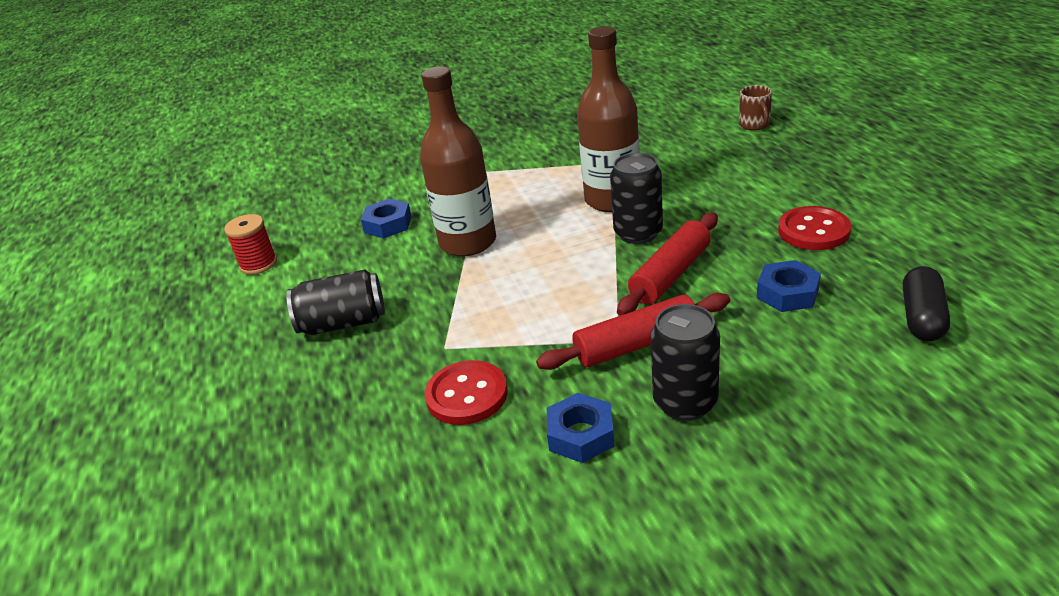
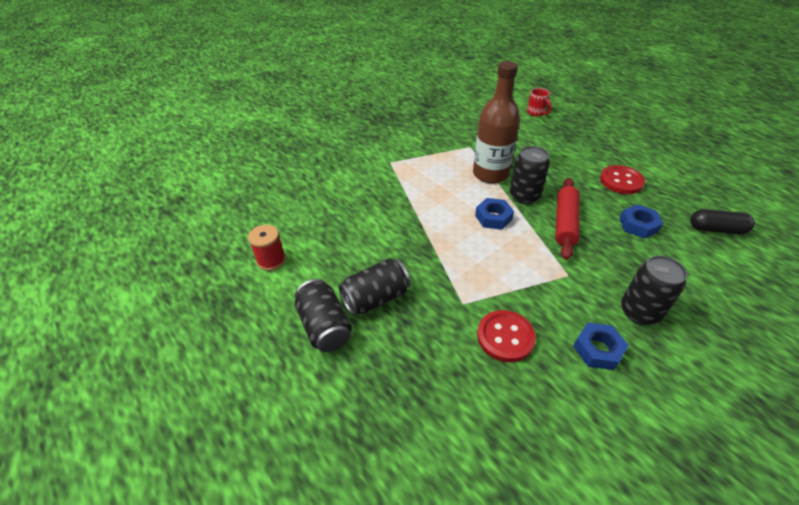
camera: 25 degrees left, 10 degrees up
blue nut [361,198,412,238] -> blue nut moved to [475,198,514,230]
brown bottle [420,67,496,257] -> none
red rolling pin [536,293,730,370] -> none
brown mug [739,85,772,131] -> red mug [527,88,552,117]
black capsule [903,266,950,341] -> black capsule turned 75 degrees counterclockwise [690,209,755,234]
none -> black can [295,279,352,352]

